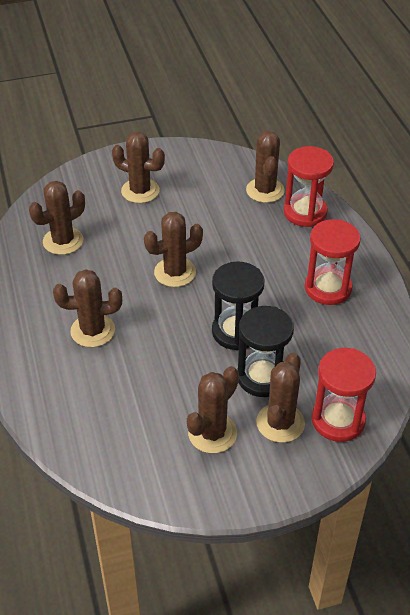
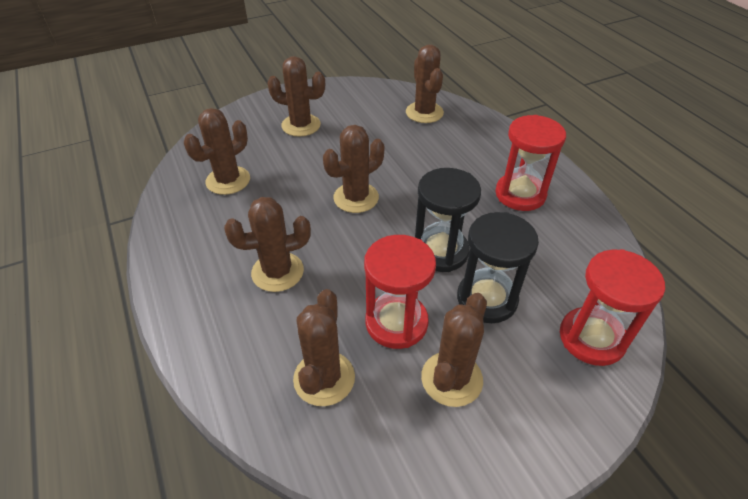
camera: 10 degrees left, 0 degrees up
brown cactus [256,353,305,443] -> brown cactus moved to [293,289,355,406]
red hourglass [284,146,334,227] -> red hourglass moved to [364,235,436,349]

